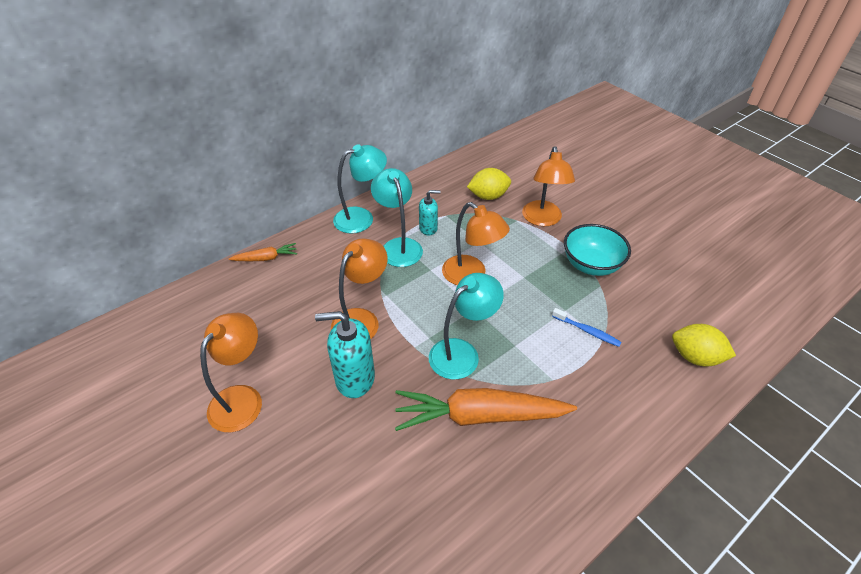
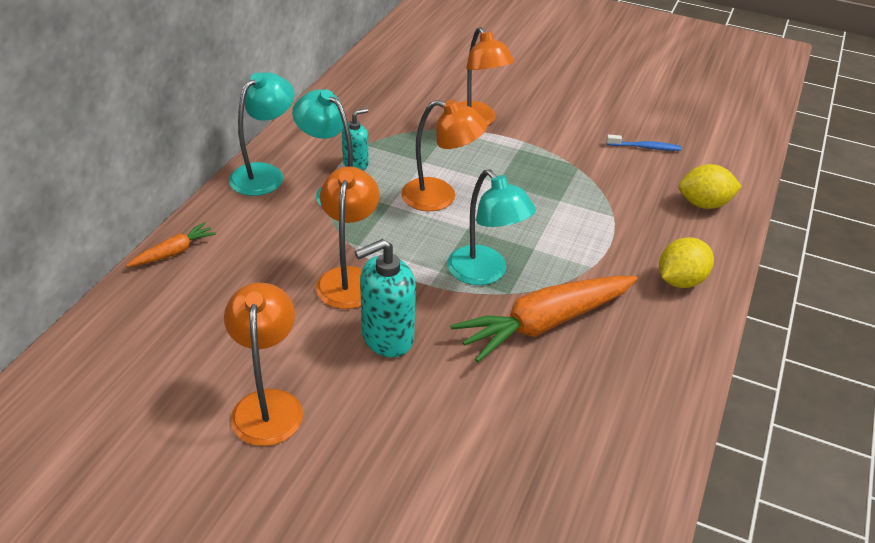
camera: 30 degrees left, 5 degrees down
turquoise lamp [429,273,504,379] -> turquoise lamp turned 120 degrees clockwise [448,170,536,285]
yellow lemon [467,168,511,200] -> yellow lemon moved to [659,237,714,288]
blue toothbrush [552,308,622,347] -> blue toothbrush moved to [606,134,682,151]
turquoise bowl [564,224,631,276] -> none

